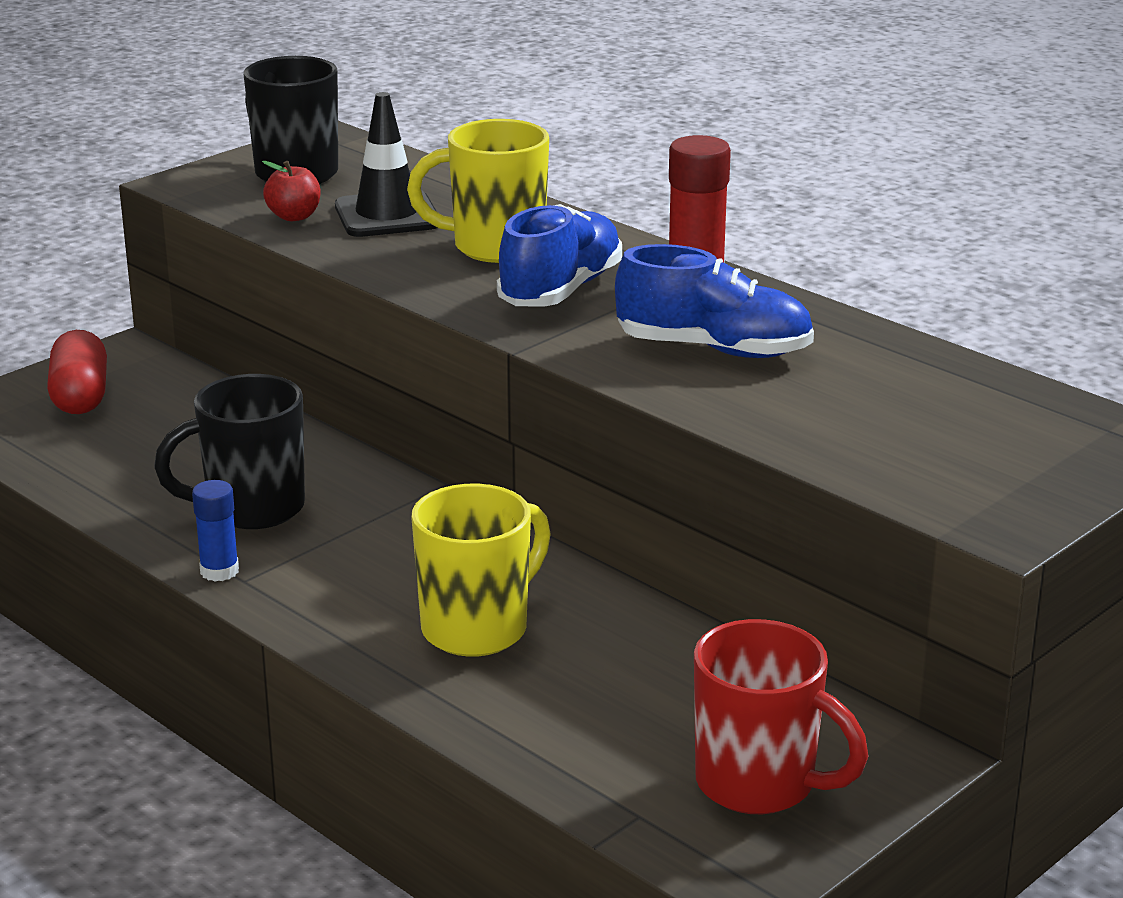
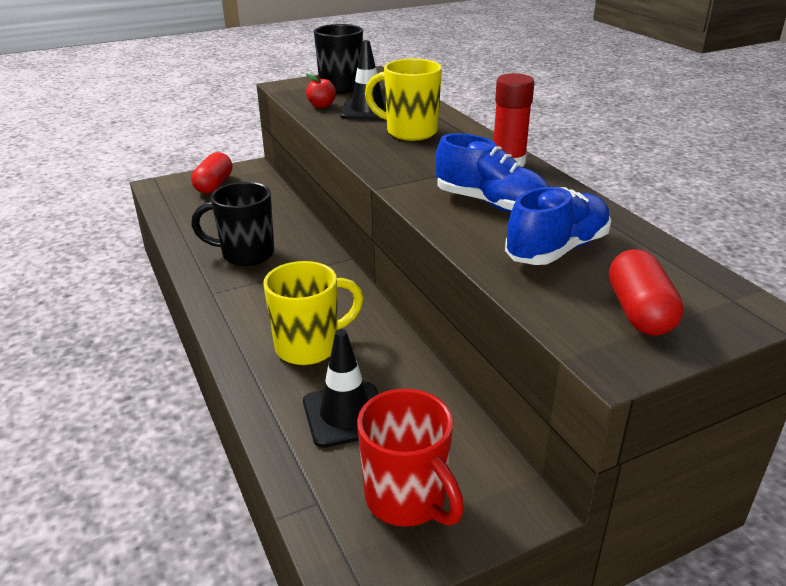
camera: 20 degrees right, 5 degrees up
blue glue stick [192,480,239,581] -> none
blue shoe [497,204,622,307] -> blue shoe moved to [505,187,611,265]
none -> black traffic cone [303,329,378,448]
none -> red capsule [609,249,684,336]

